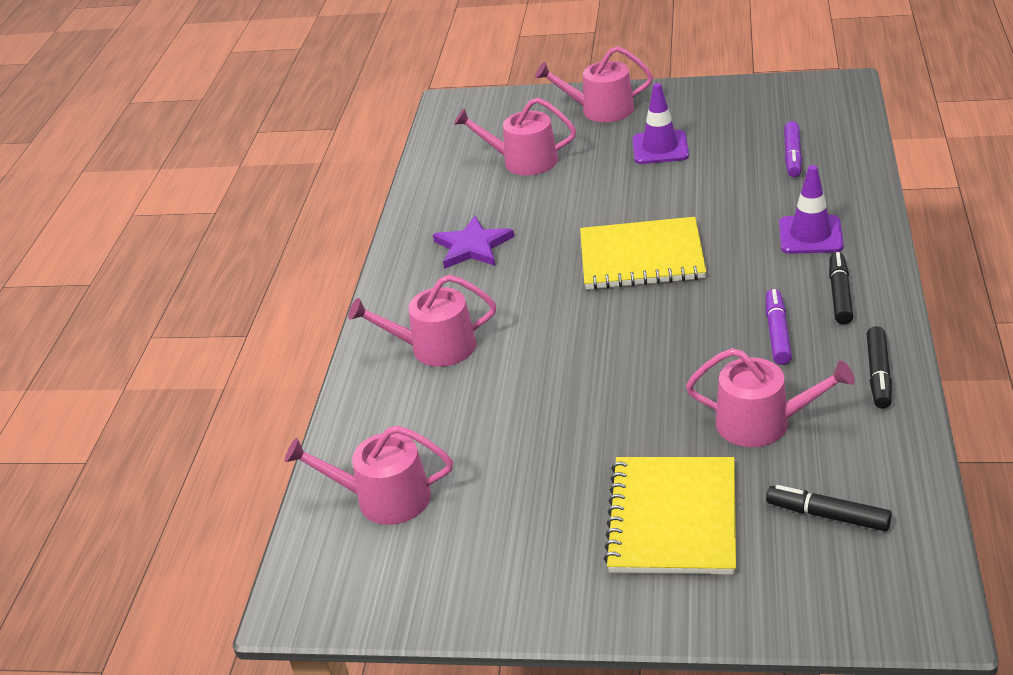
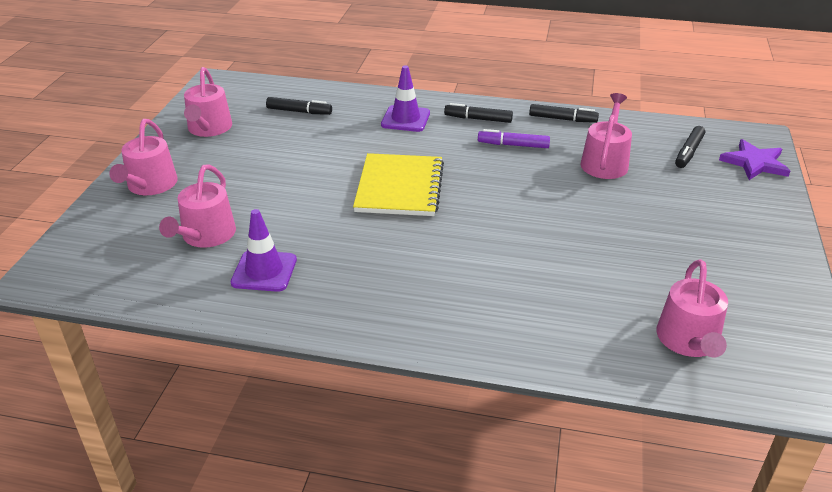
camera: 90 degrees left, 0 degrees up
pink watering can [348,275,496,367] -> pink watering can moved to [184,67,232,137]
purple star [433,216,514,269] -> purple star moved to [719,139,790,180]
yellow notebook [604,457,736,574] -> none
purple traffic cone [632,83,689,164] -> purple traffic cone moved to [231,209,297,292]
purple marker [784,121,802,177] -> black marker [266,97,332,115]

